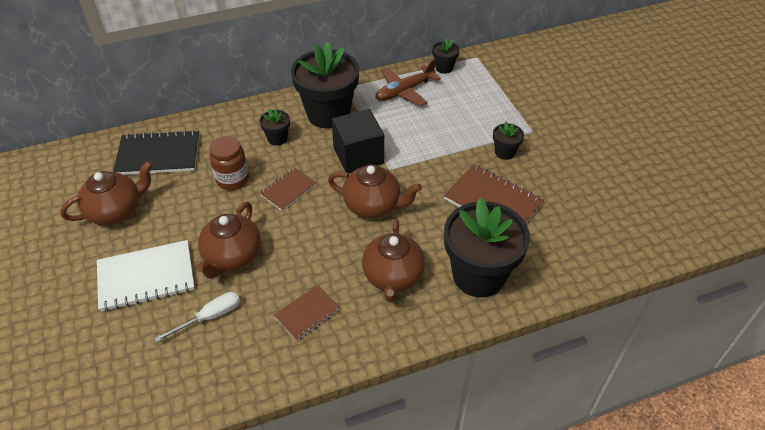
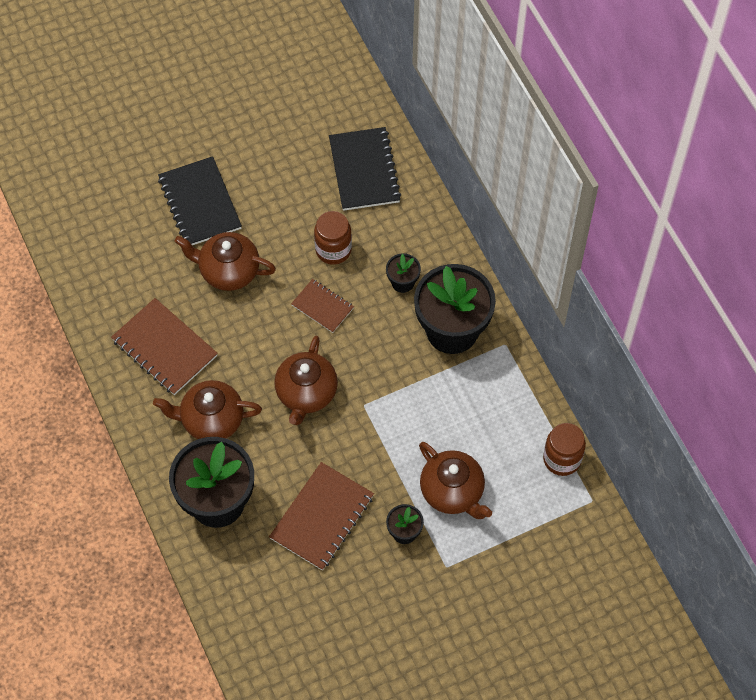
camera: 85 degrees right, 15 degrees up
brown teapot [60,161,153,225] -> brown teapot moved to [419,442,492,519]
white notebook [97,240,195,312] -> black notebook [158,156,242,245]
white screwdriver [154,292,240,343] -> none
brown notebook [274,285,341,341] -> brown notebook [111,298,218,395], size x1.70
black cube [332,109,384,173] -> none
brown plane [375,59,441,106] -> none
black flower pot [432,38,460,74] -> brown jar [543,423,586,476]

